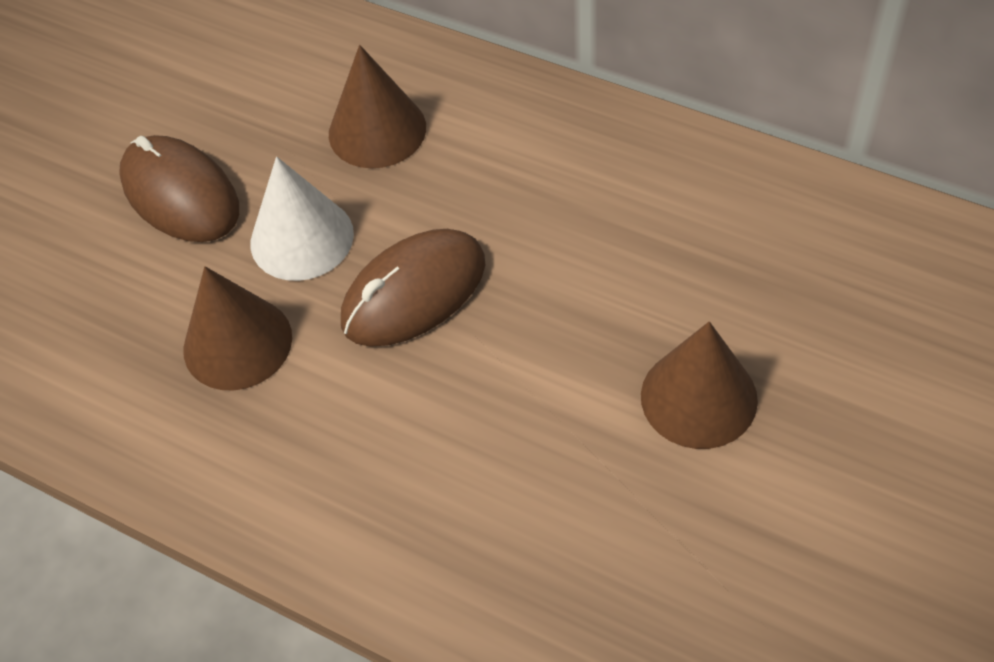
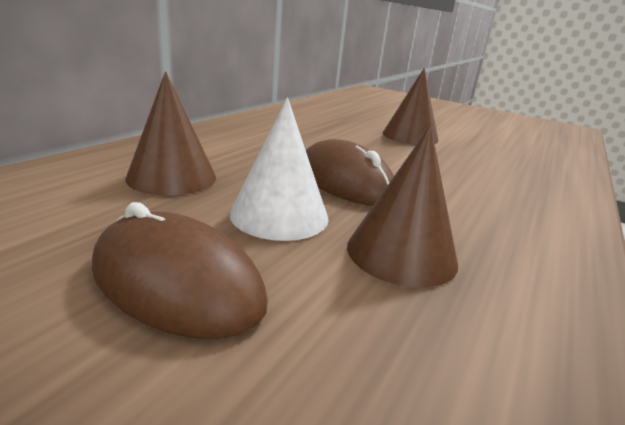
camera: 95 degrees left, 30 degrees down
brown mouse [119,135,239,242] -> brown mouse turned 75 degrees clockwise [92,202,268,339]

